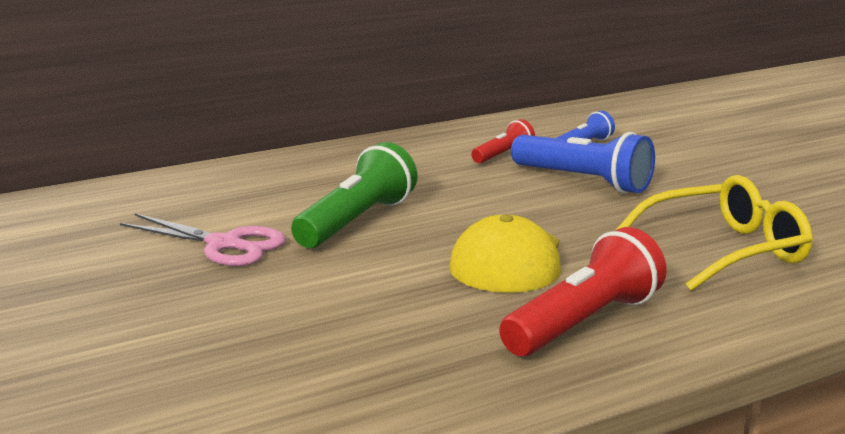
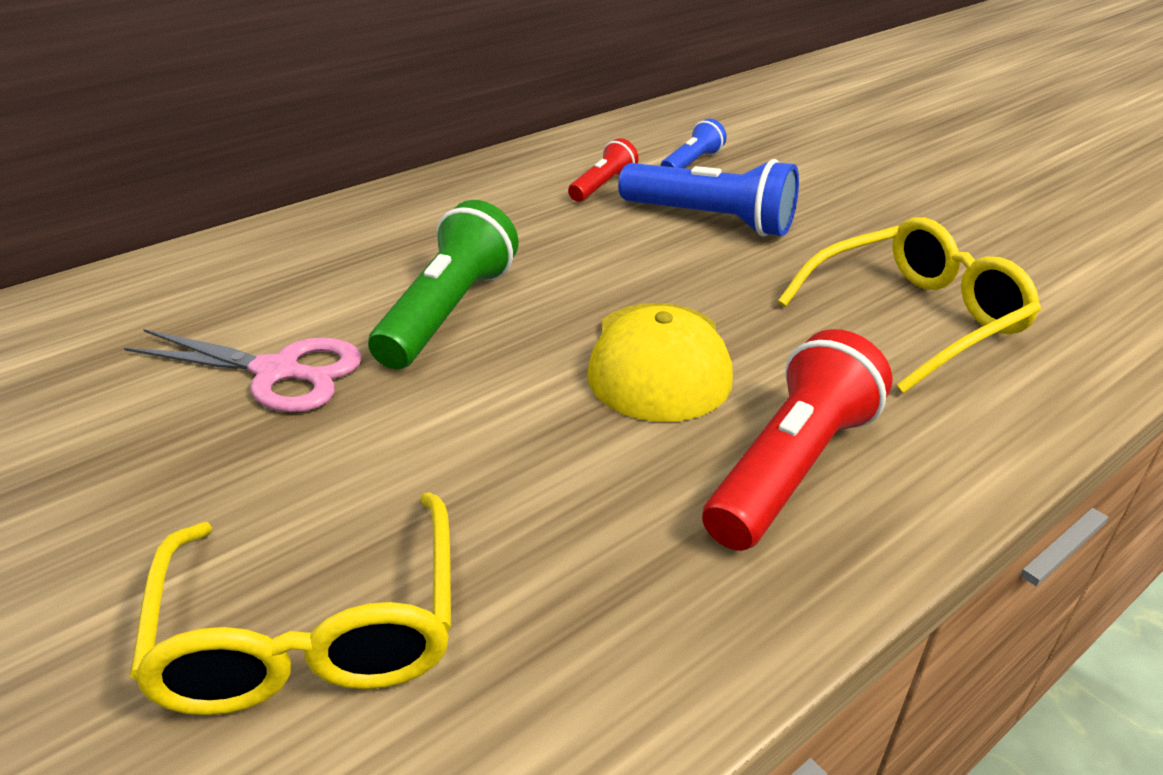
camera: 10 degrees left, 15 degrees up
none -> yellow glasses [130,492,451,715]

